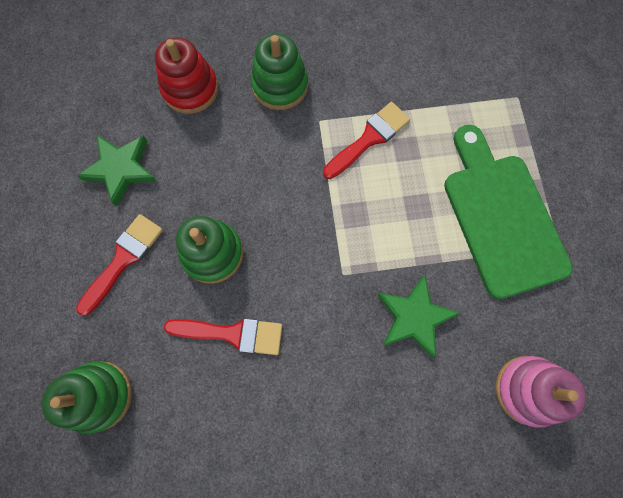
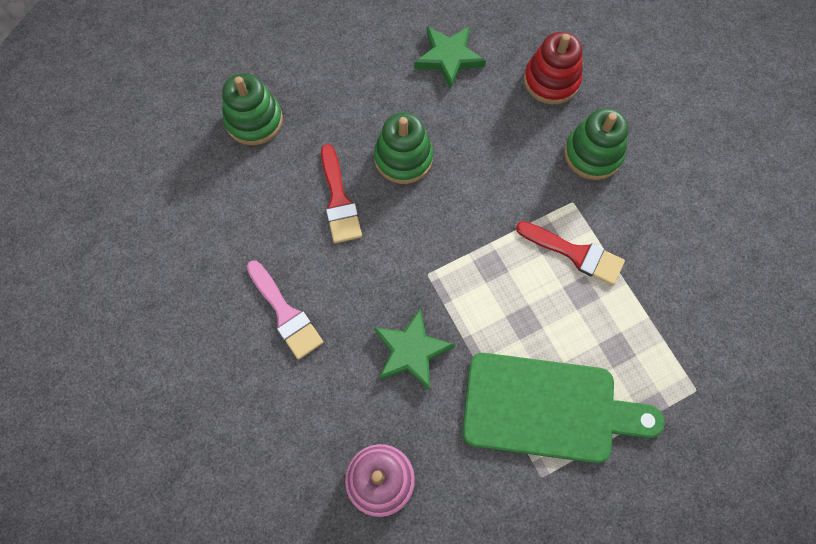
camera: 70 degrees right, 5 degrees down
red brush [76,214,163,316] -> none
green cutting board [444,125,573,299] -> green cutting board turned 45 degrees clockwise [463,353,665,463]
none -> pink brush [247,260,323,360]

